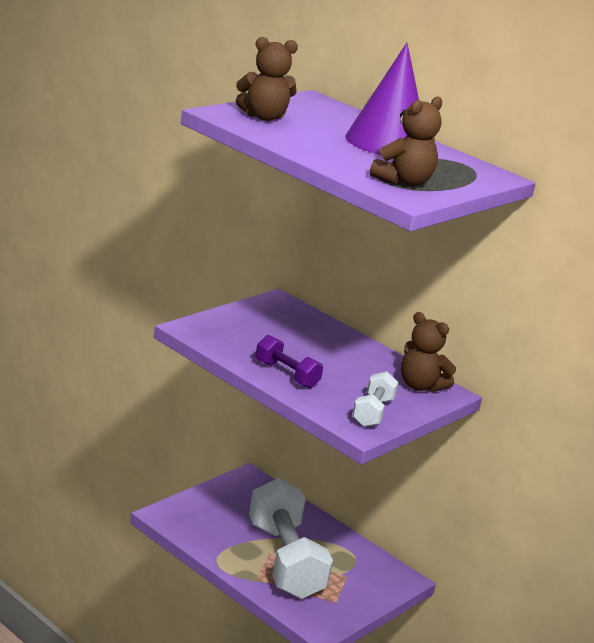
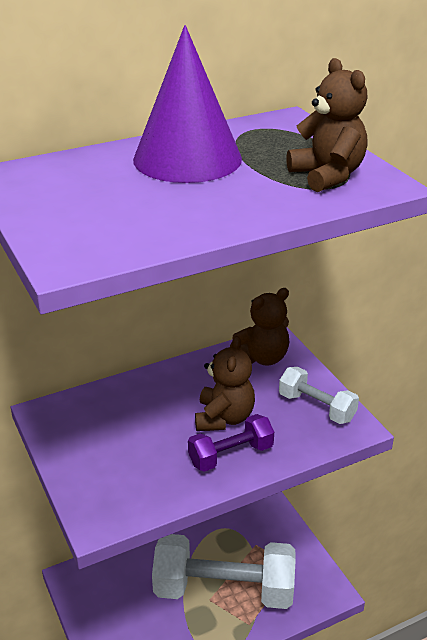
camera: 65 degrees left, 10 degrees up
brown teddy bear [236,37,298,121] -> brown teddy bear moved to [195,336,255,431]

